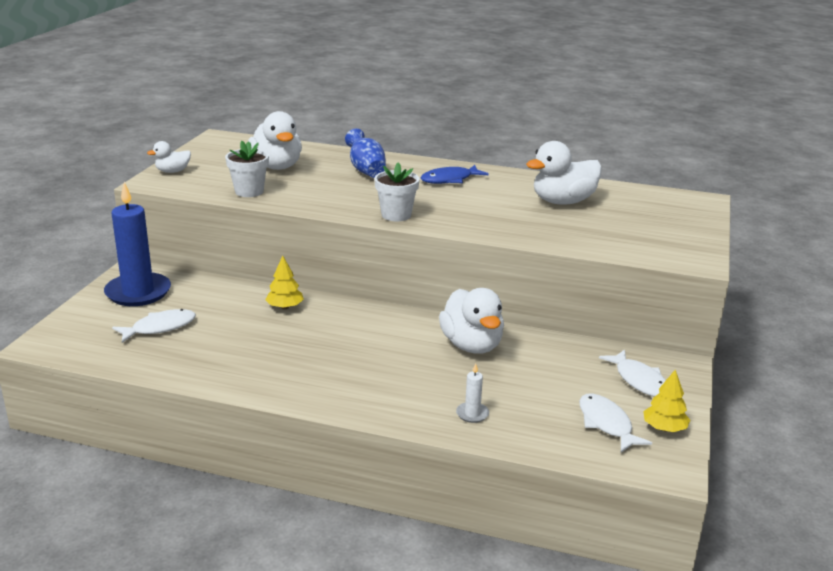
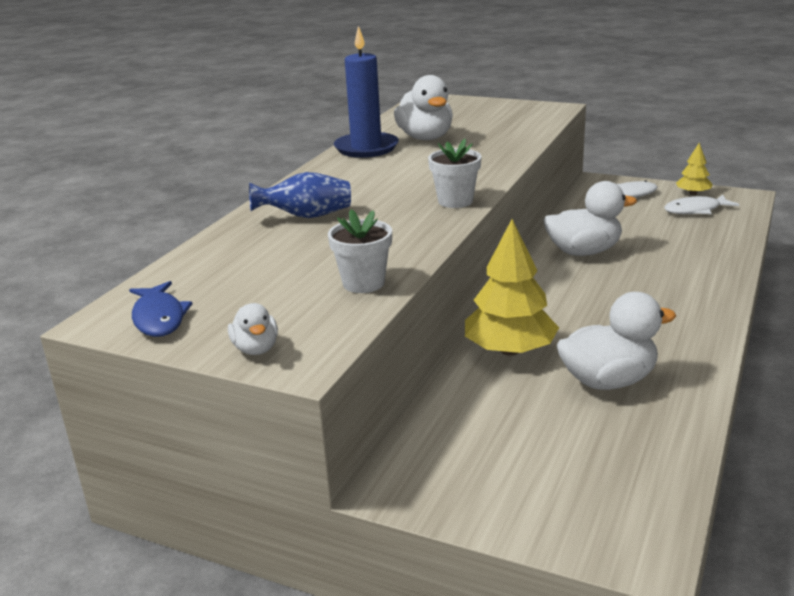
camera: 80 degrees left, 0 degrees up
blue candle [104,182,171,306] -> blue candle moved to [334,26,399,158]
white fish [112,309,196,343] -> none
white duck [248,111,302,170] -> white duck moved to [557,292,676,390]
yellow tree [265,256,304,309] -> yellow tree [465,219,559,356], size x1.92
blue fish [420,165,489,184] -> blue fish moved to [129,281,193,337]
white candle [456,363,489,423] -> none

